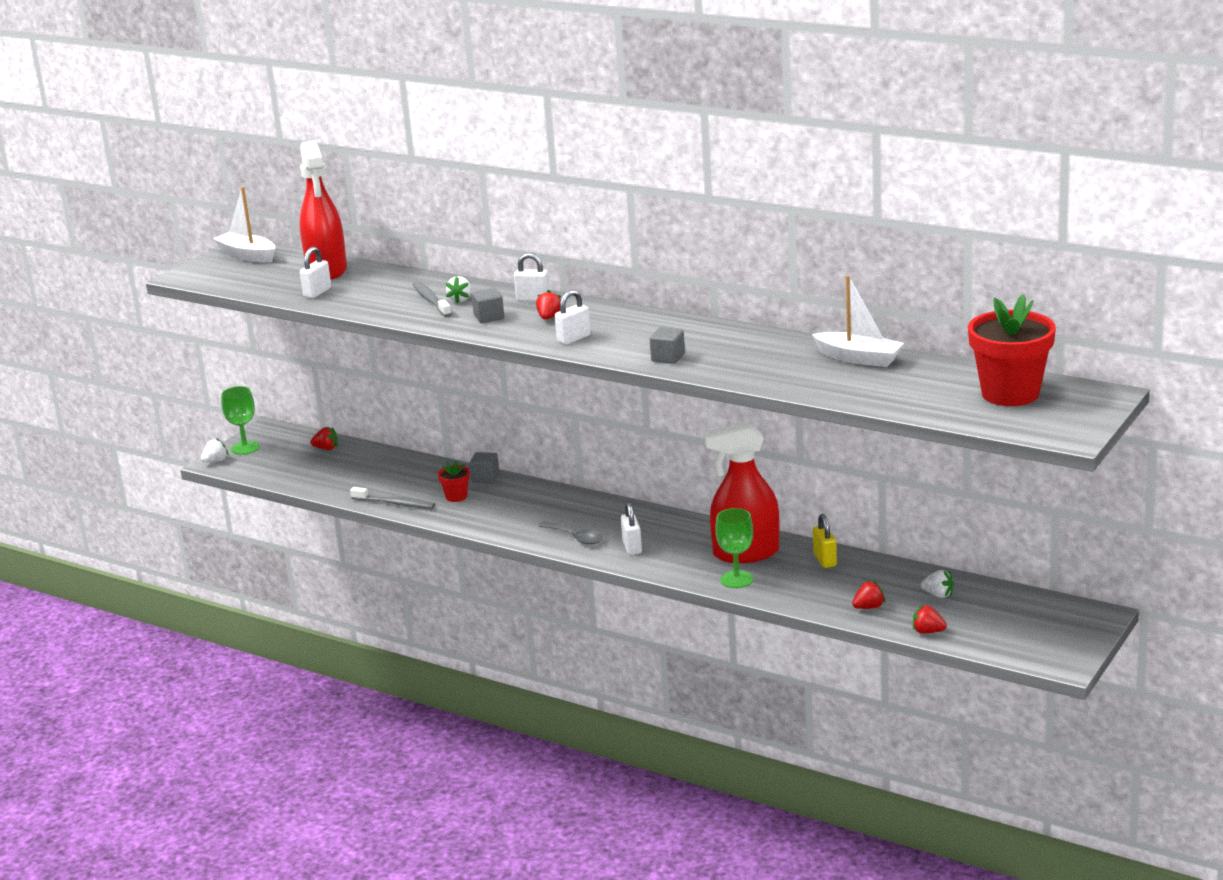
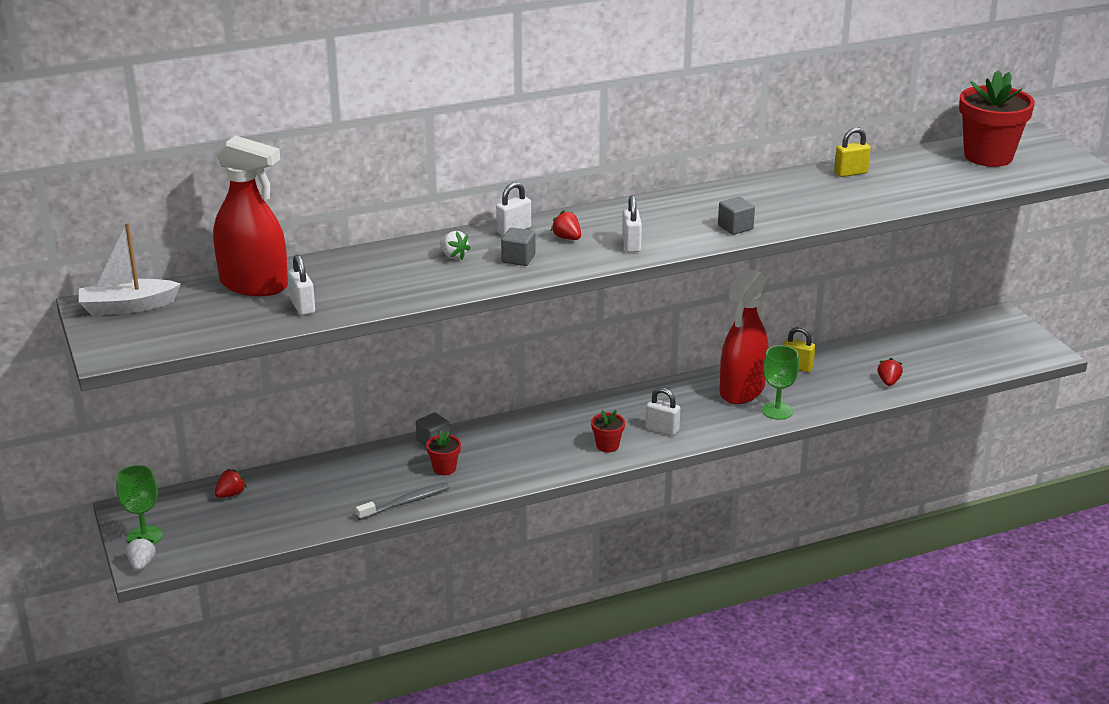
camera: 55 degrees left, 5 degrees up
grey toothbrush [412,281,452,317] -> none
grey spoon [538,521,603,545] -> red flower pot [591,410,625,452]
white boat [812,275,904,367] -> yellow padlock [834,127,871,177]
red strawberry [913,605,947,634] -> none
white strawberry [921,570,954,598] -> none

